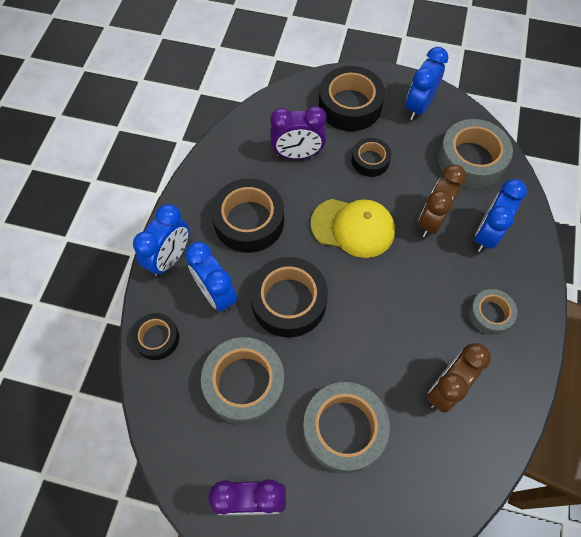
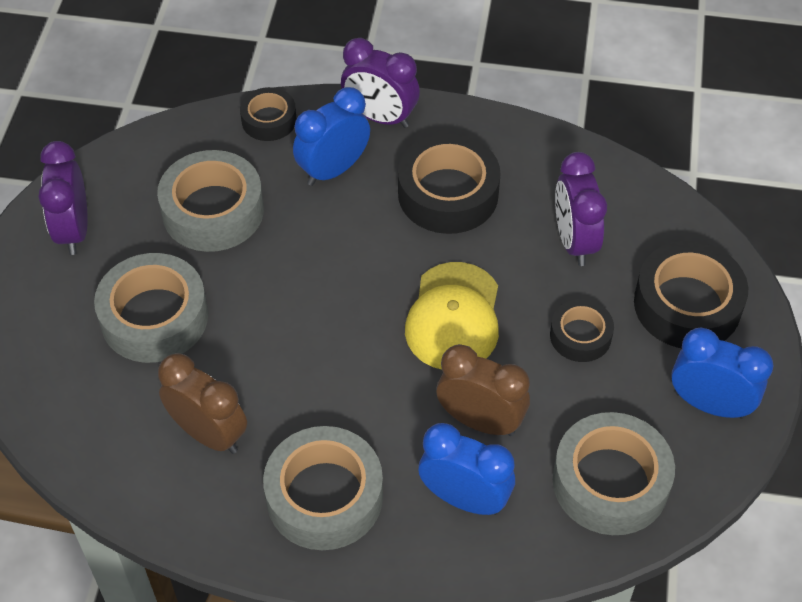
camera: 85 degrees right, 10 degrees down
blue clock [133,204,189,276] -> purple clock [341,38,420,128]
black tape [250,257,328,338] -> none
grey tape [469,289,517,335] -> grey tape [263,426,383,550], size x1.76

